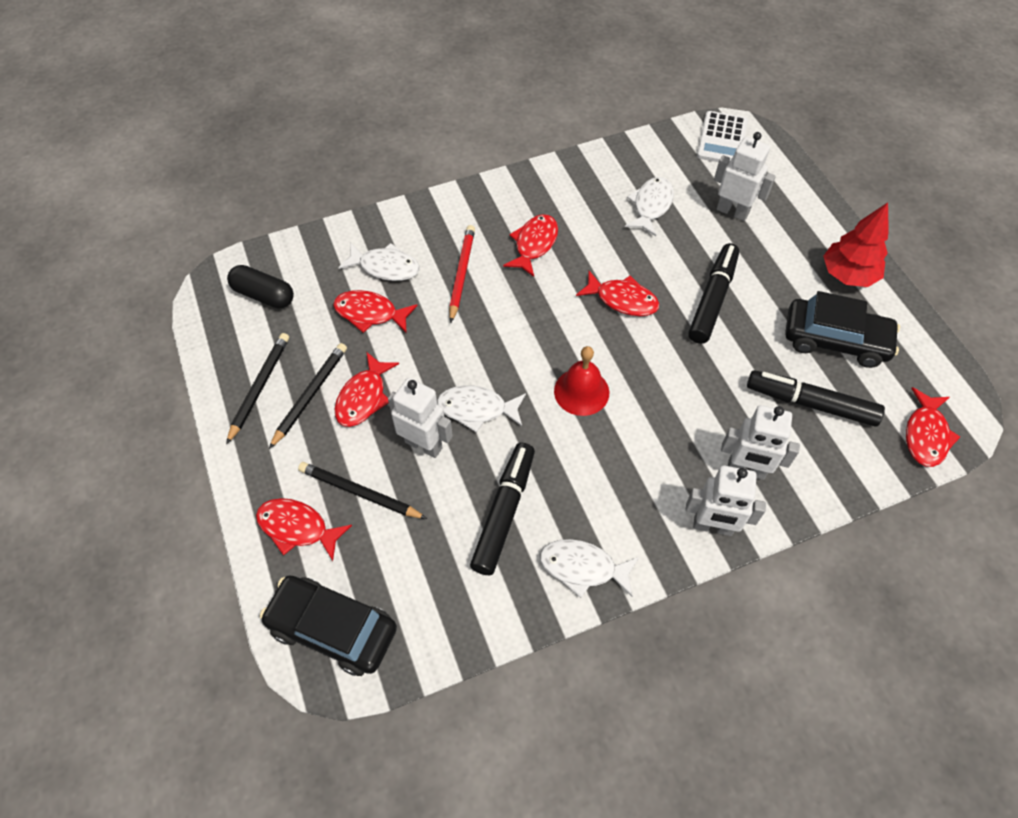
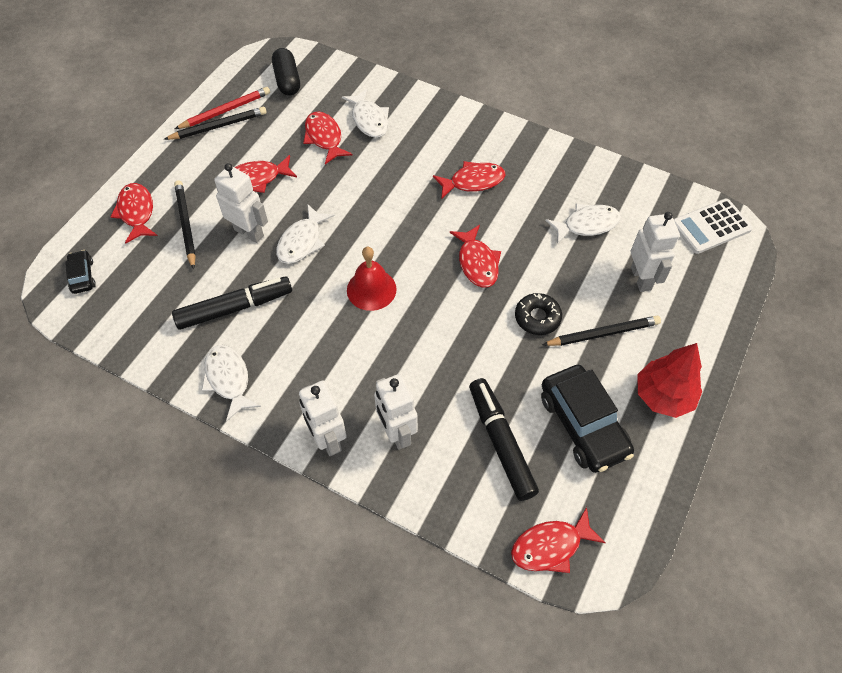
camera: 50 degrees right, 0 degrees up
black car [260,575,397,676] -> black car [65,250,96,294], size x0.49
black pencil [269,343,347,449] -> black pencil moved to [542,316,661,346]
white robot [388,378,453,458] -> white robot turned 45 degrees counterclockwise [214,163,268,243]
white fish [437,386,526,433] -> white fish turned 120 degrees counterclockwise [276,204,335,264]
red pencil [449,225,475,323] -> red pencil moved to [175,87,270,129]
black marker [688,243,739,344] -> black donut [515,293,562,335]

